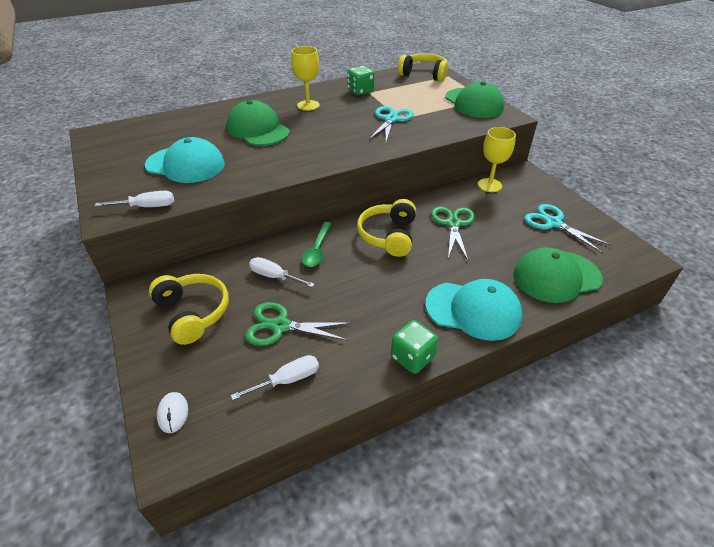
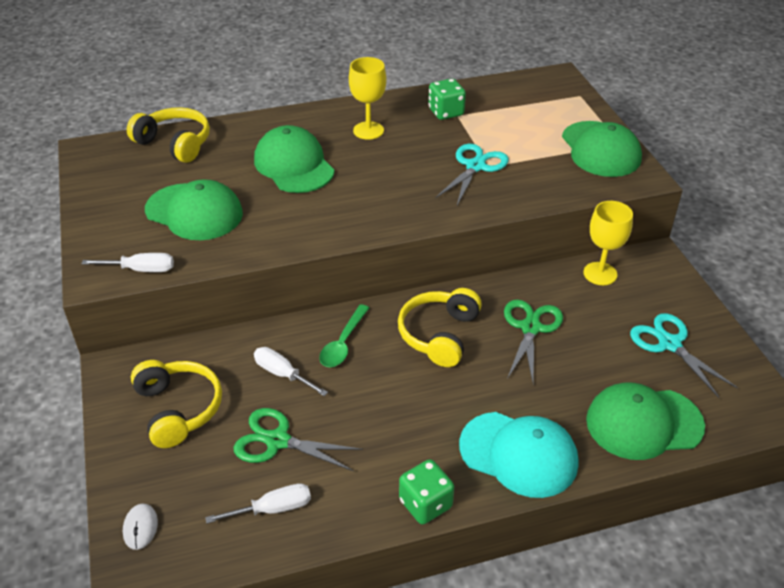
camera: 10 degrees right, 0 degrees up
turquoise cap [145,137,225,183] -> green cap [145,180,243,240]
yellow headphones [398,53,448,82] -> yellow headphones moved to [127,107,210,163]

